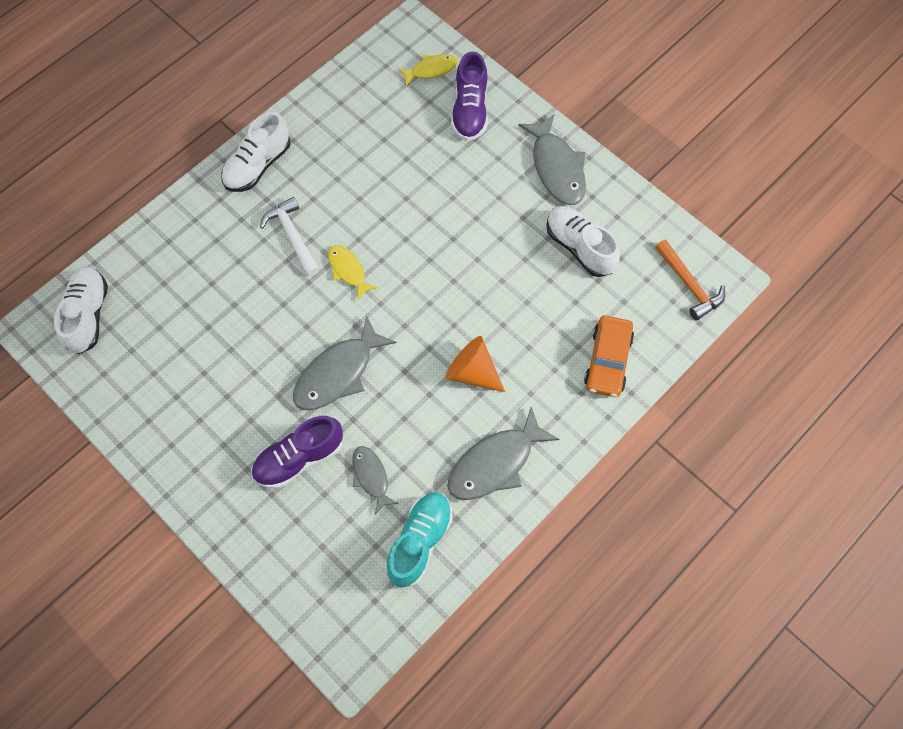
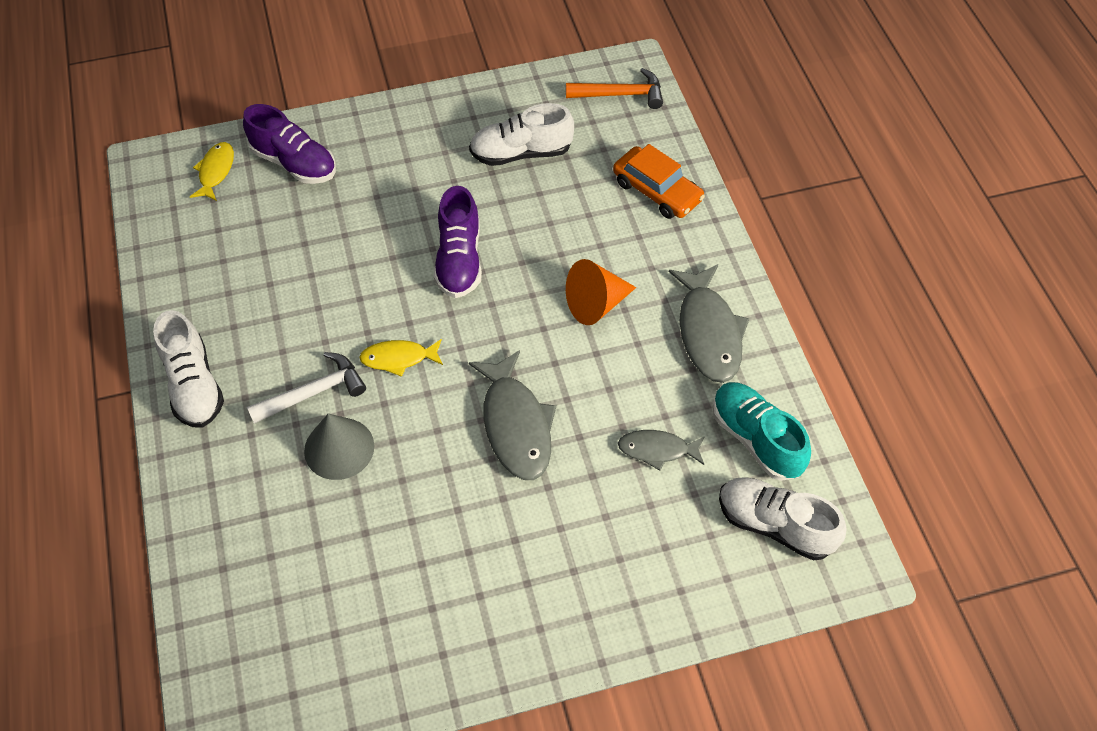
camera: 60 degrees left, 10 degrees down
white shoe [54,266,108,354] -> white shoe moved to [719,477,847,561]
purple shoe [251,416,343,489] -> purple shoe moved to [434,186,482,298]
white hammer [260,197,320,276] -> white hammer turned 150 degrees clockwise [247,352,366,424]
grey fish [518,114,586,205] -> none
none -> grey cone [304,414,374,480]

